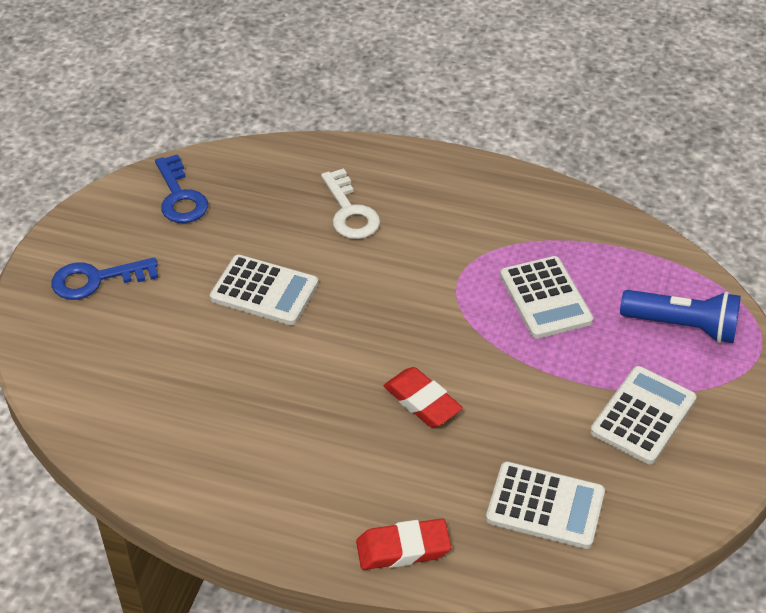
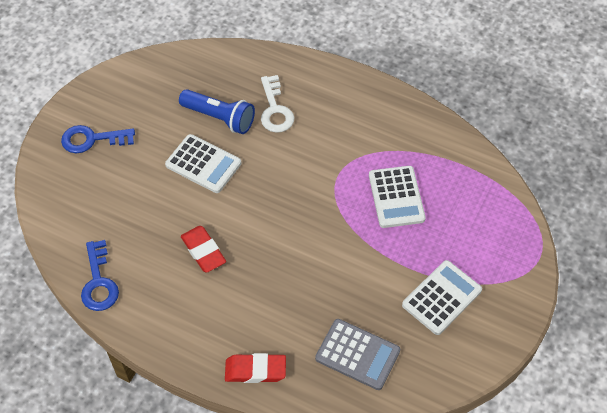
camera: 10 degrees right, 10 degrees up
blue key [155,154,208,223] -> blue key moved to [81,240,119,311]
red eraser [383,367,463,427] -> red eraser moved to [181,226,226,273]
white calculator [486,461,605,549] -> grey calculator [315,319,400,390]
blue flashlight [620,290,741,343] -> blue flashlight moved to [179,89,255,134]

